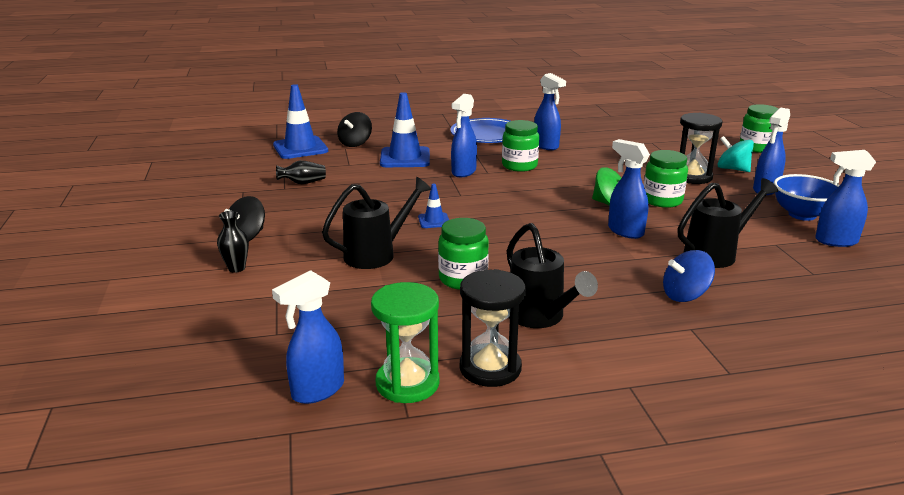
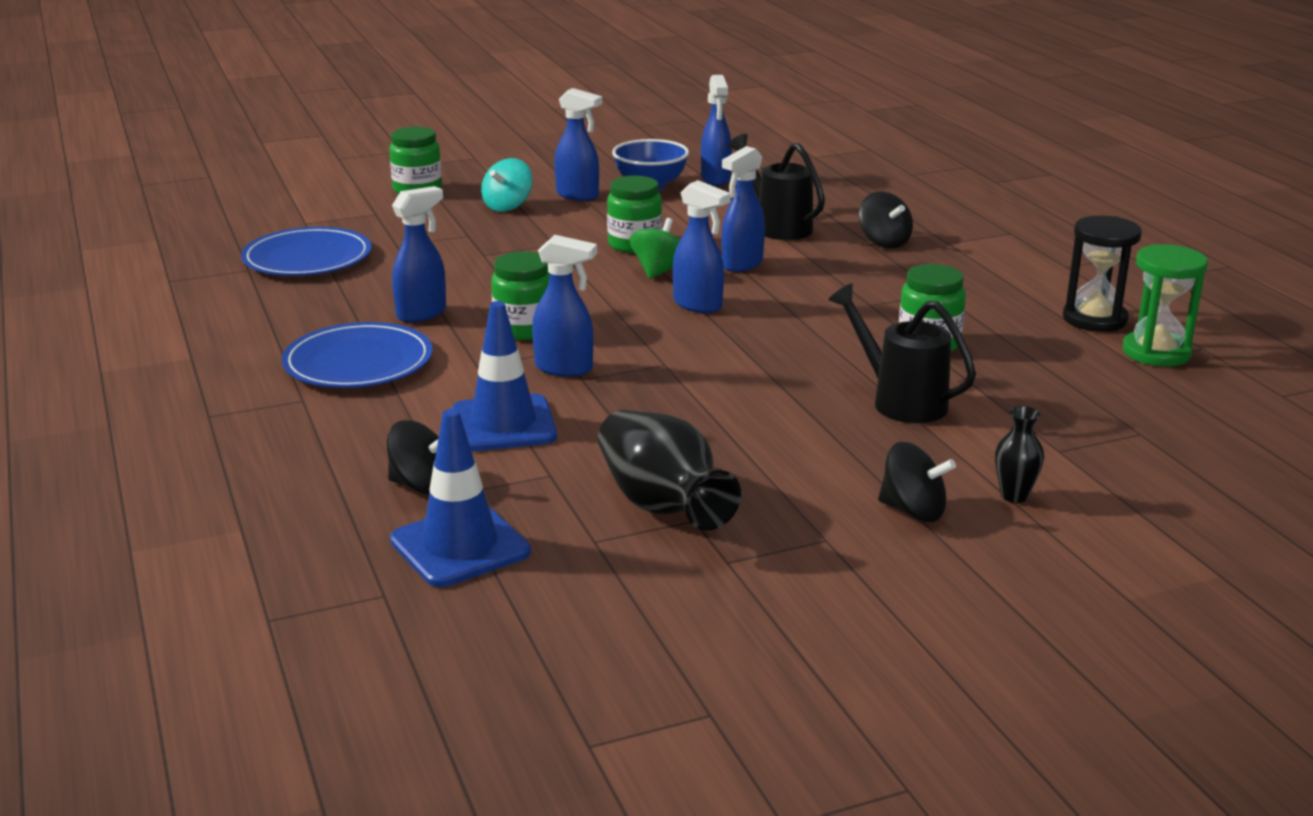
camera: 100 degrees left, 0 degrees up
blue spray bottle [272,270,344,404] -> blue spray bottle moved to [673,180,731,313]
black vase [276,160,326,184] -> black vase [598,410,741,531], size x2.02
blue traffic cone [418,184,449,228] -> none
black watering can [507,223,598,328] -> none
blue spinning top [663,250,715,302] -> black spinning top [859,191,913,248]
black hourglass [680,113,722,184] -> none
none -> blue plate [241,227,371,276]

